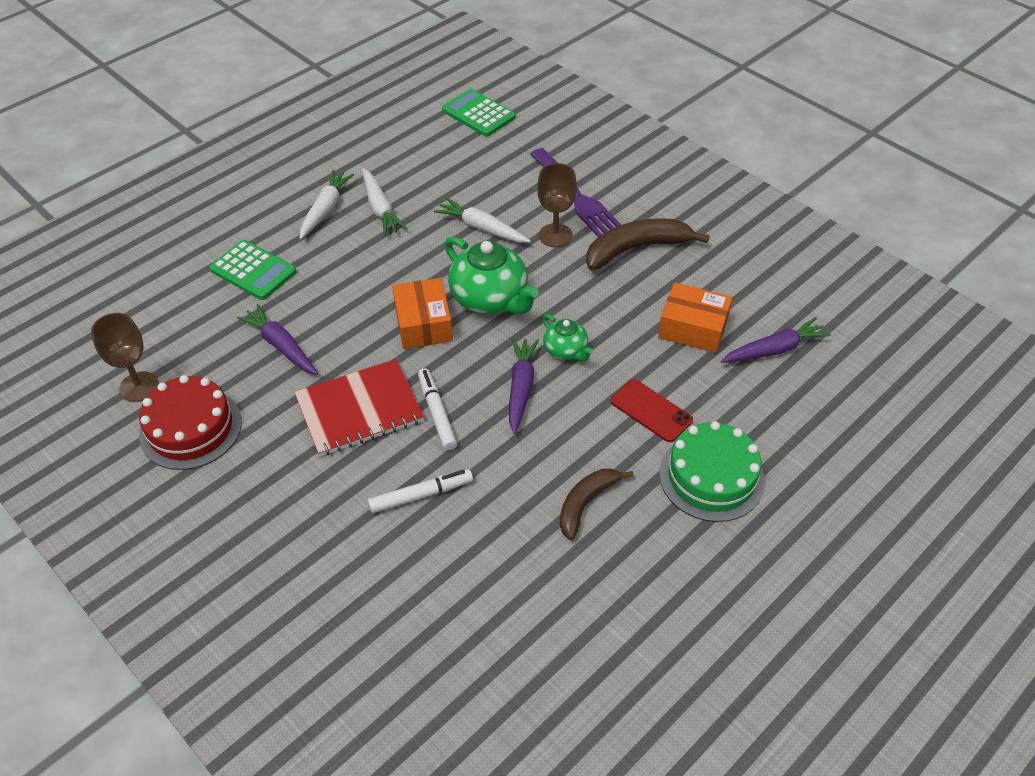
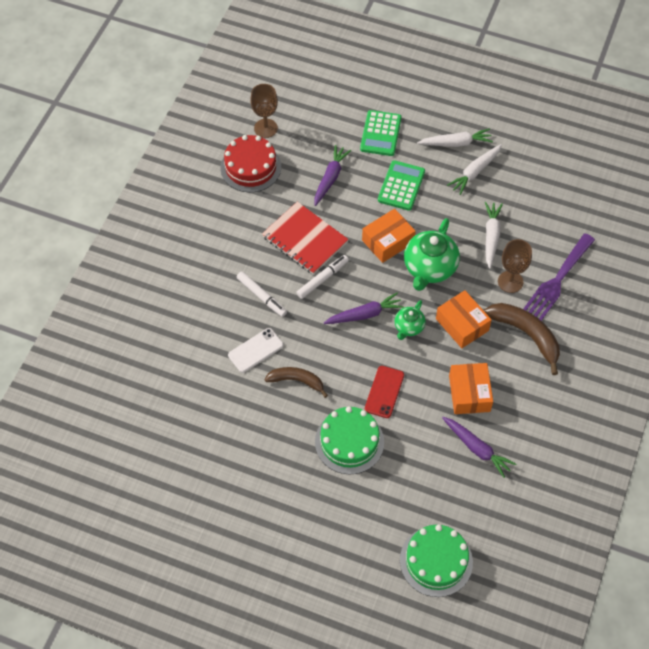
camera: 65 degrees right, 10 degrees up
green calculator [442,89,516,137] -> green calculator moved to [378,160,425,211]
none -> white phone [228,328,284,373]
none -> green cake [400,525,473,597]
none -> orange box [436,290,492,348]

